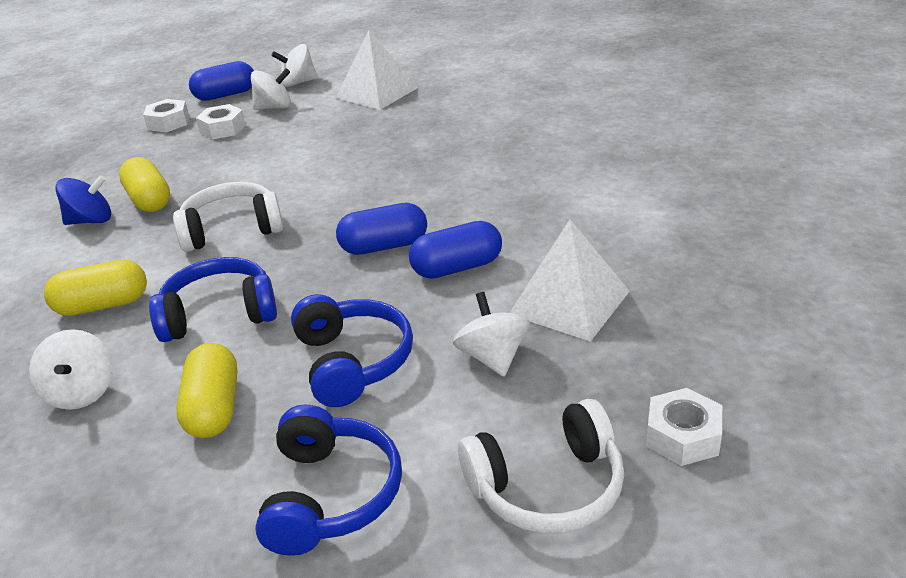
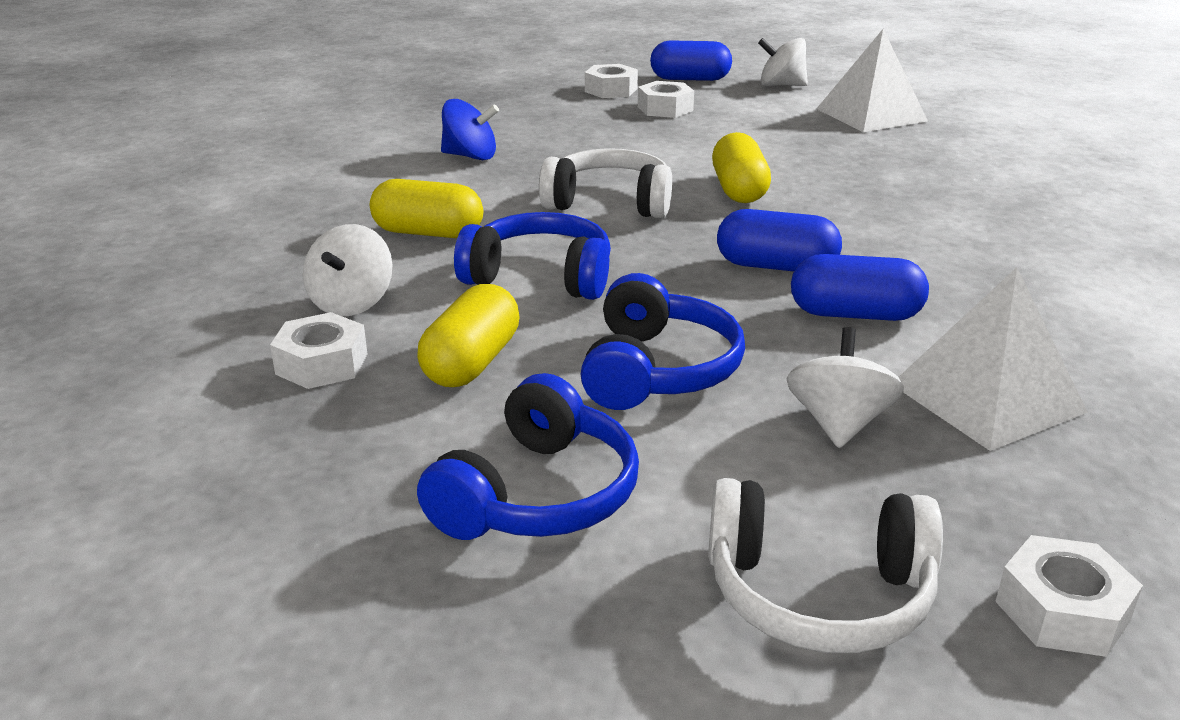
camera: 25 degrees right, 5 degrees down
yellow capsule [119,157,170,212] -> yellow capsule moved to [712,132,771,203]
white spinning top [251,68,291,110] -> none
none -> white nut [270,312,367,389]

